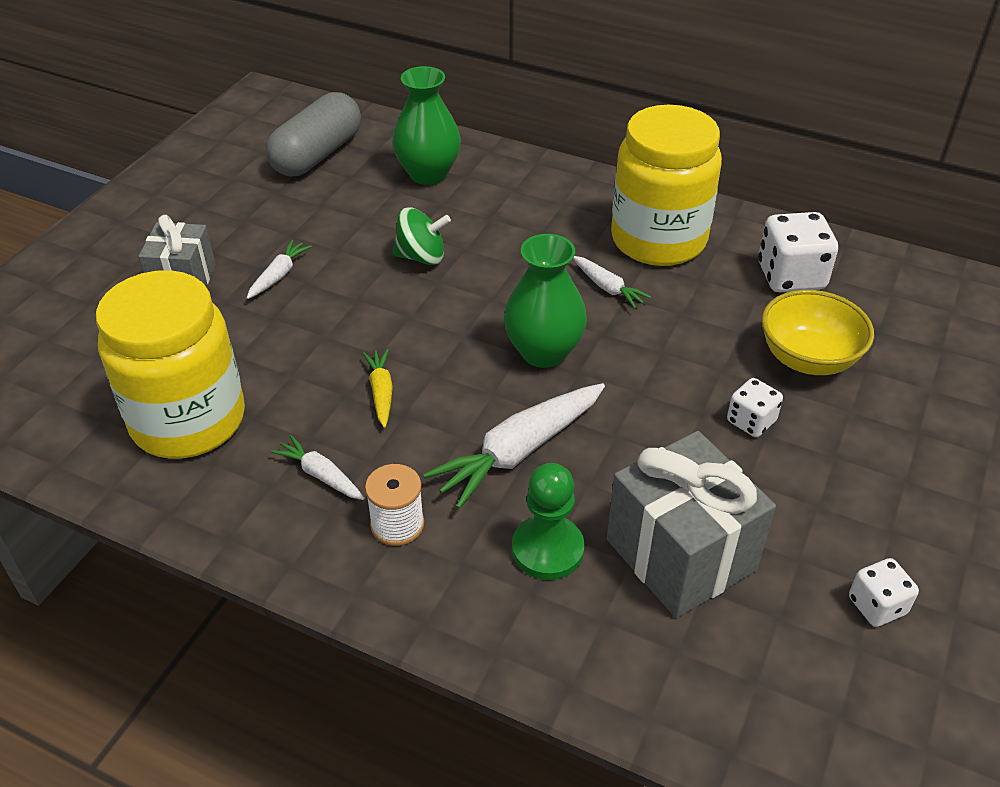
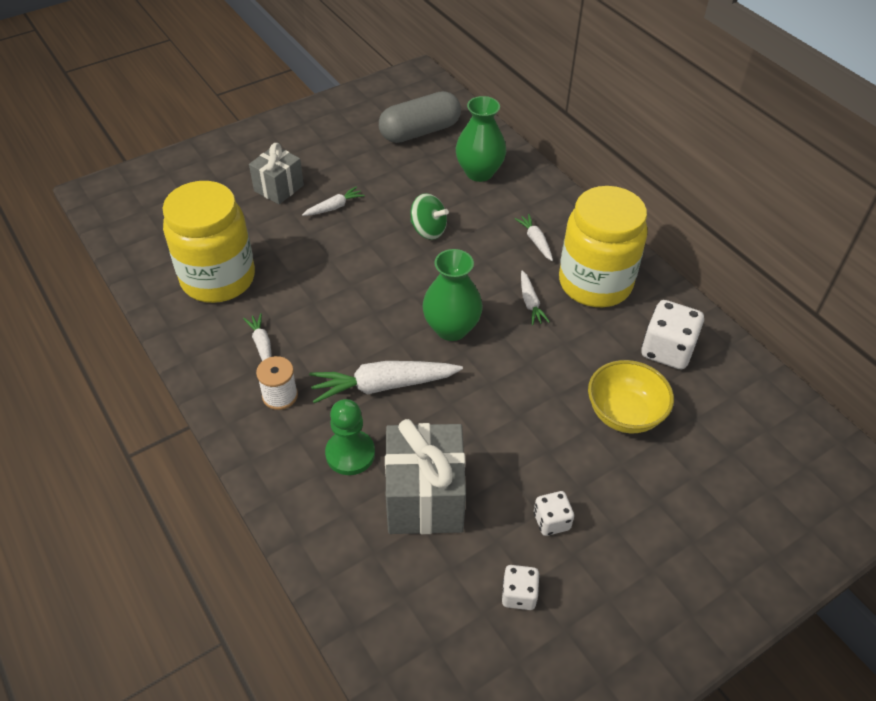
camera: 30 degrees right, 5 degrees up
yellow carrot [362,349,393,428] -> none
white dice [727,378,783,437] -> white dice moved to [534,491,574,536]
none -> white carrot [514,214,553,261]

